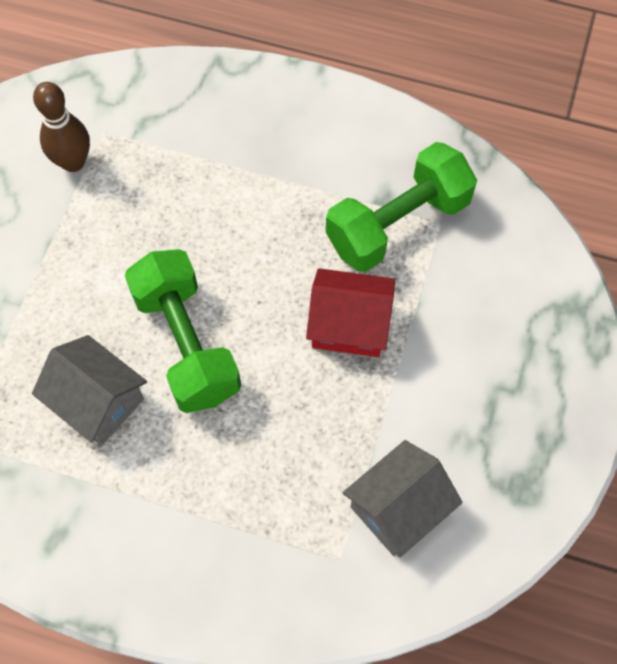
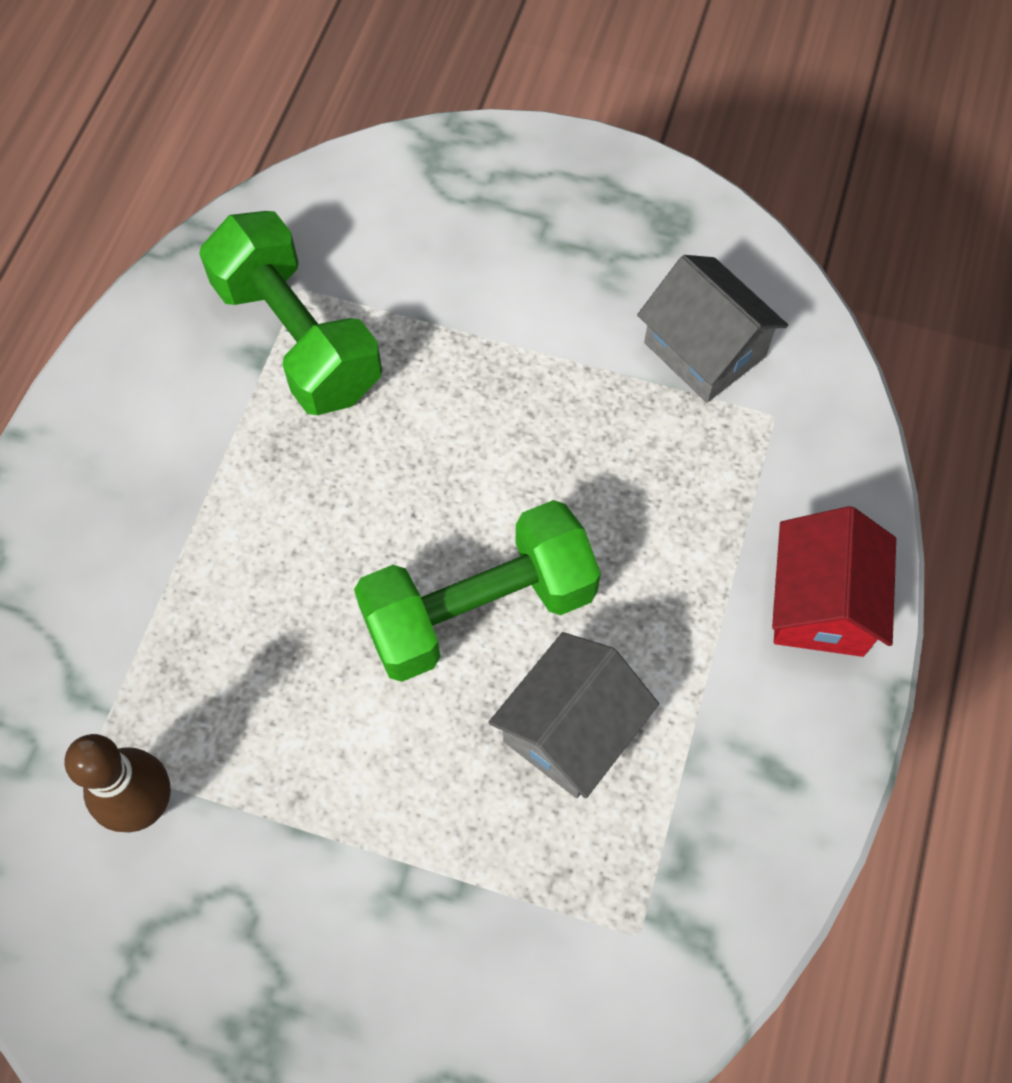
camera: 90 degrees left, 0 degrees up
red house [306,268,395,357] -> red house moved to [772,506,896,657]

